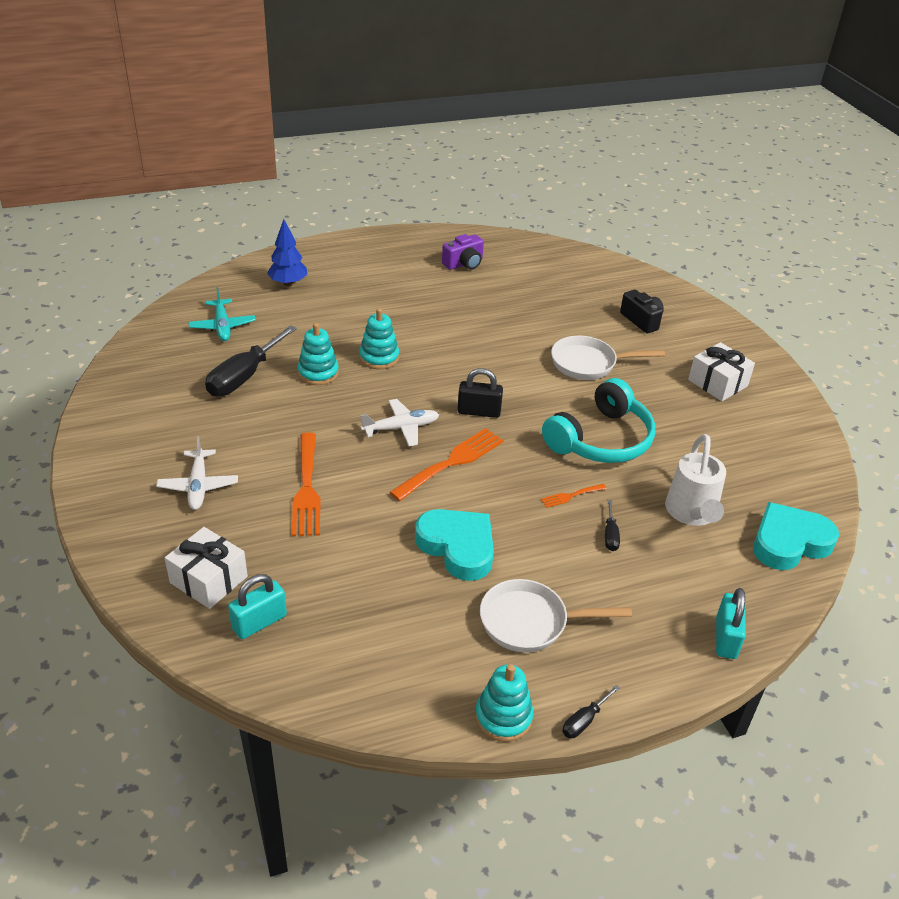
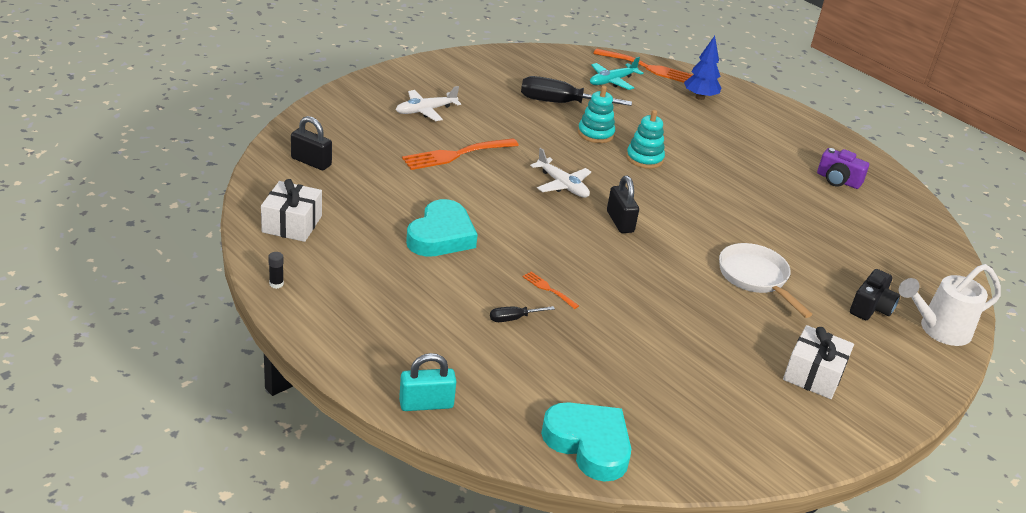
camera: 65 degrees right, 5 degrees down
white gift [165,527,248,609] -> white gift moved to [261,179,322,242]
turquoise padlock [228,574,287,639] -> black padlock [291,116,332,170]
orange fork [389,428,504,501] -> orange fork moved to [593,49,693,83]
turquoise stacking toy [475,664,533,742] -> black glue stick [268,252,284,289]
white pan [480,579,632,652] -> none
turquoise headphones [542,378,655,463] -> none
black screwdriver [562,685,620,738] -> none
white watering can [665,434,726,526] -> white watering can moved to [899,264,1001,346]

